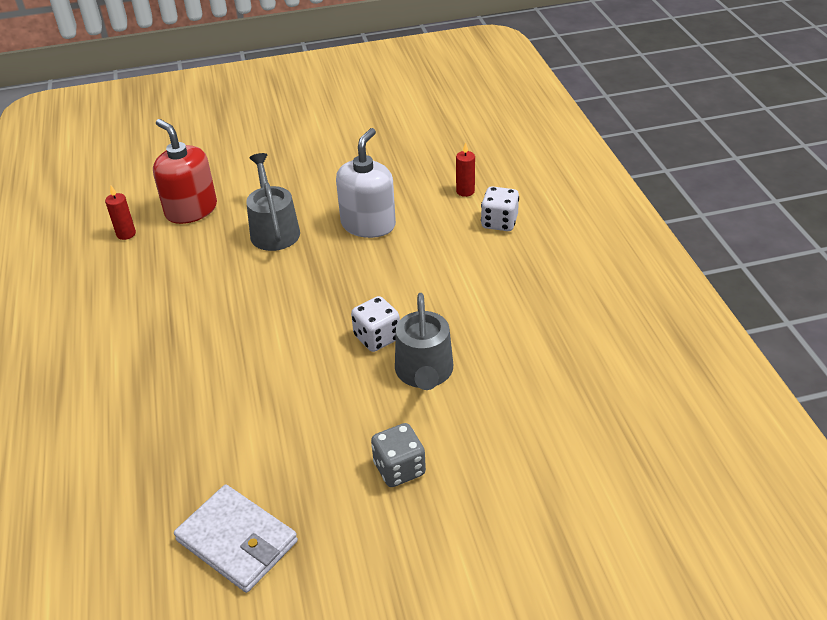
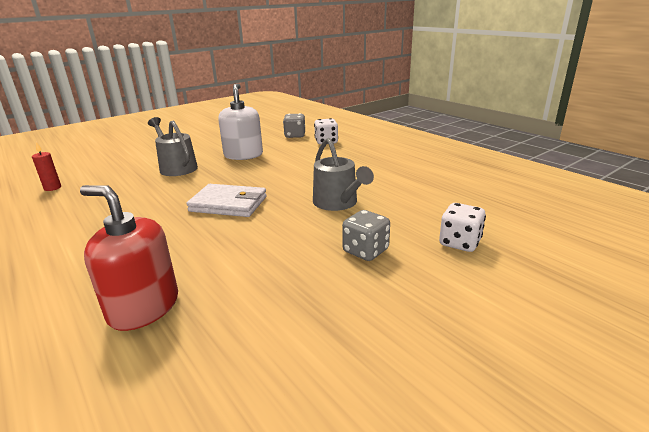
camera: 25 degrees left, 15 degrees down
red soap dispenser [153,119,217,224] -> red soap dispenser moved to [80,185,178,331]
white wallet [174,484,298,593] -> white wallet moved to [186,184,267,217]
white dice [351,296,400,352] -> white dice moved to [439,203,486,252]
red candle [456,142,475,197] -> grey dice [283,113,305,138]

